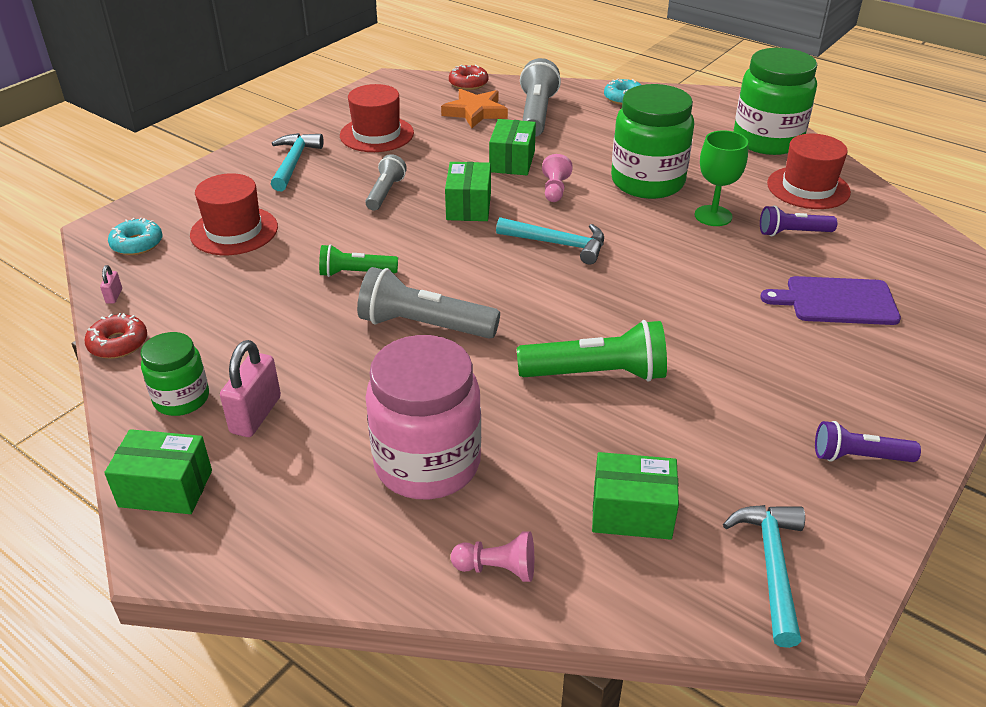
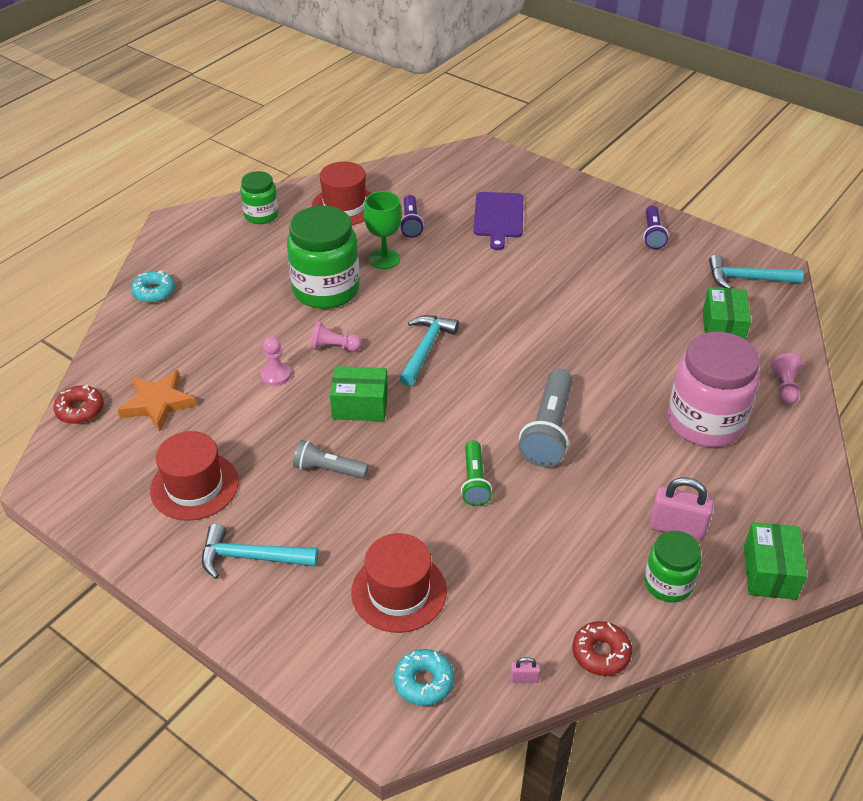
camera: 90 degrees left, 5 degrees up
green box [489,119,536,175] -> pink pawn [261,337,291,386]
green flashlight [517,320,667,382] -> none
grey flashlight [520,58,561,137] -> none
green jar [734,48,817,155] -> green jar [240,171,279,224], size x0.56

